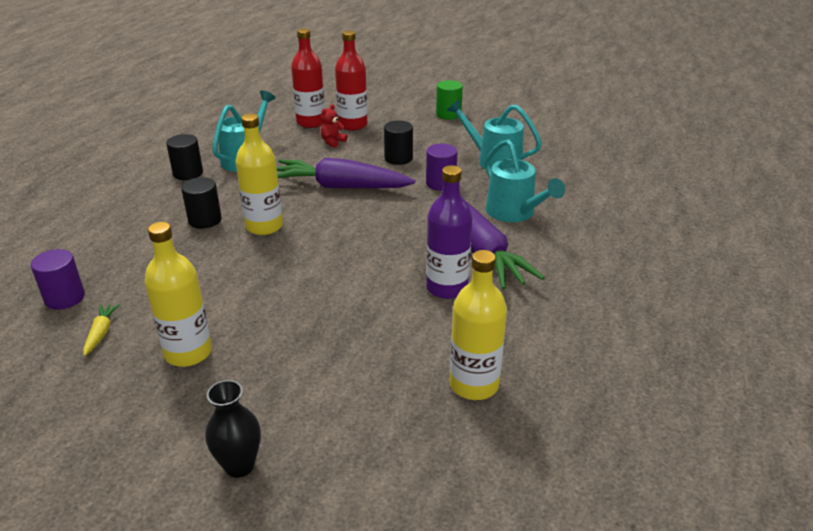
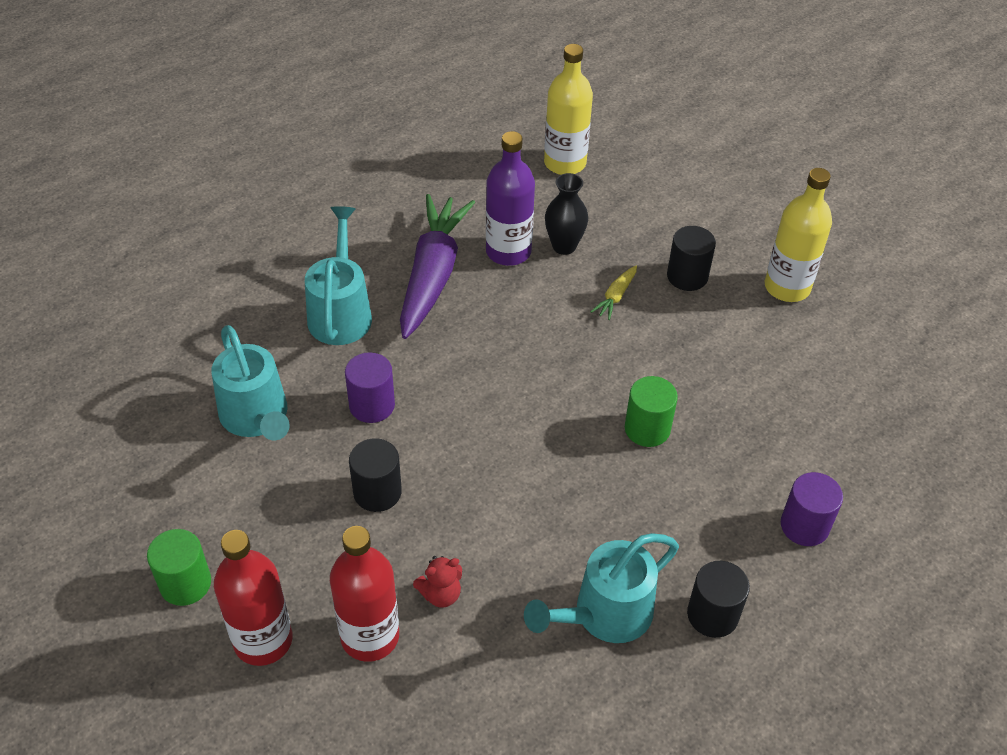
camera: 150 degrees left, 15 degrees up
purple cylinder [31,249,85,310] -> purple cylinder moved to [781,472,843,546]
yellow carrot [83,304,120,356] -> yellow carrot moved to [591,266,637,320]
black cylinder [181,177,222,229] -> black cylinder moved to [667,226,716,291]
black vase [205,380,261,478] -> black vase moved to [545,173,588,255]
yellow bottle [236,114,283,235] -> green cylinder [625,376,678,447]
purple carrot [277,158,415,188] -> none
red bottle [291,28,325,128] -> red bottle moved to [214,530,293,666]

